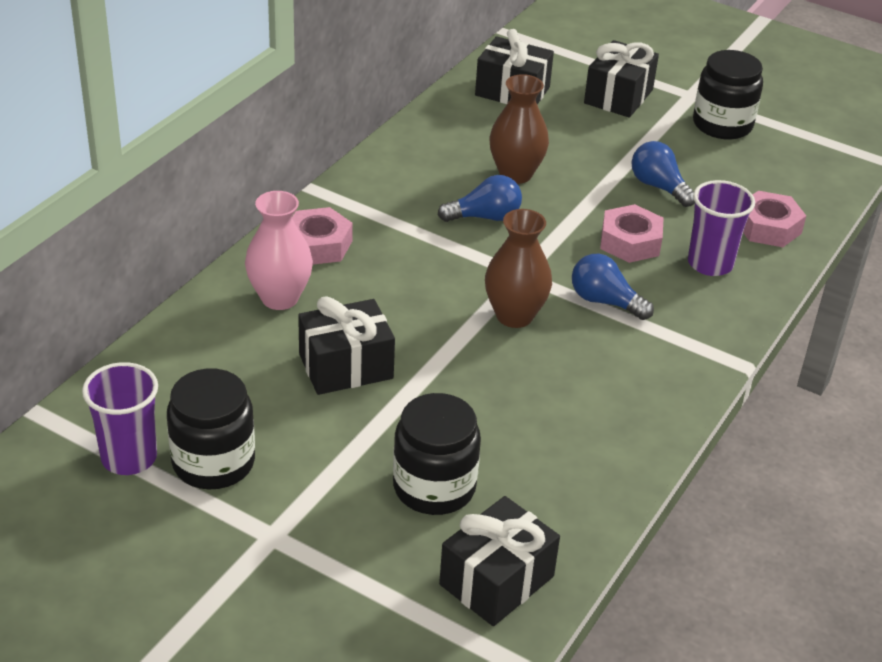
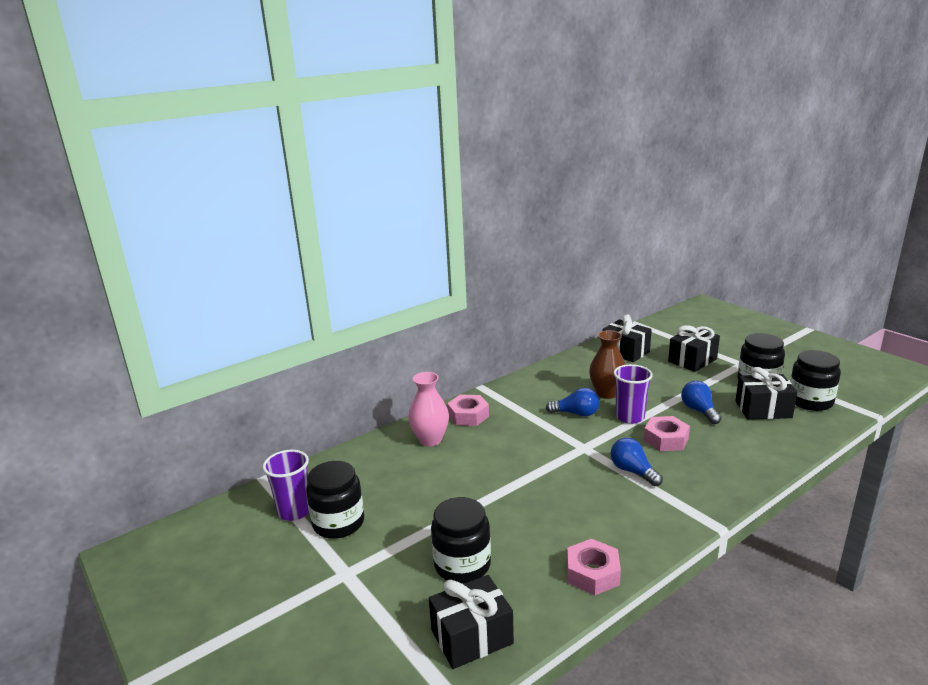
camera: 25 degrees right, 15 degrees down
black gift [298,296,395,395] -> black gift moved to [735,367,797,420]
brown vase [485,209,552,328] -> none
purple cup [688,180,755,276] -> purple cup moved to [613,364,653,424]
pink nut [743,191,806,247] -> pink nut moved to [567,539,621,595]
none -> black jar [790,350,841,411]

